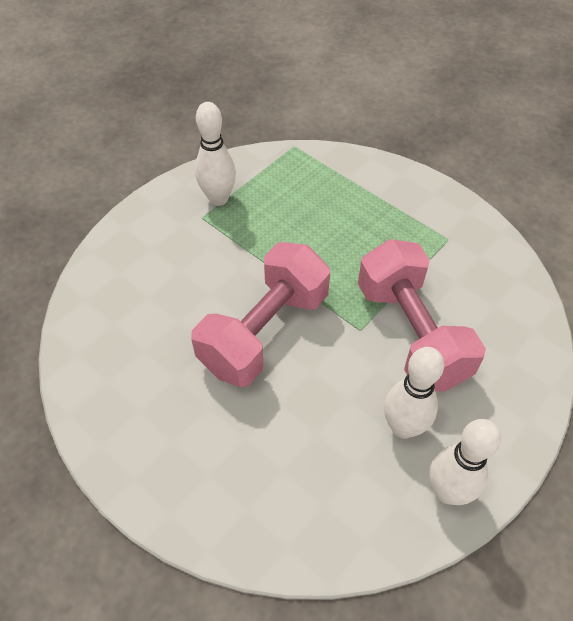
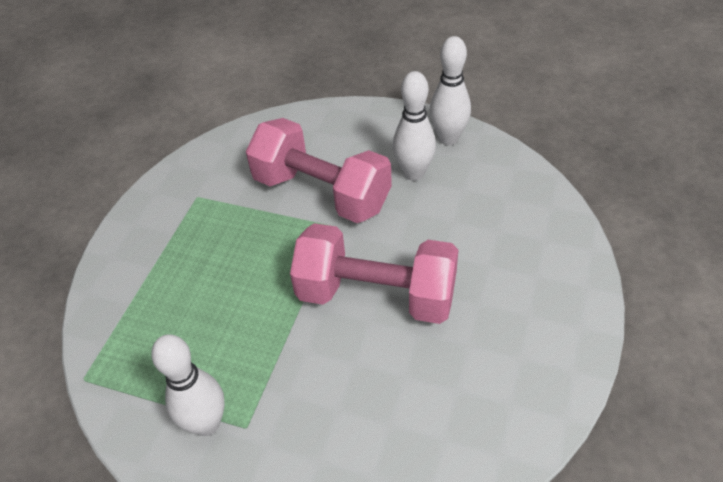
camera: 110 degrees left, 5 degrees down
pink dumbbell [358,239,486,392] -> pink dumbbell turned 75 degrees clockwise [246,118,392,223]

